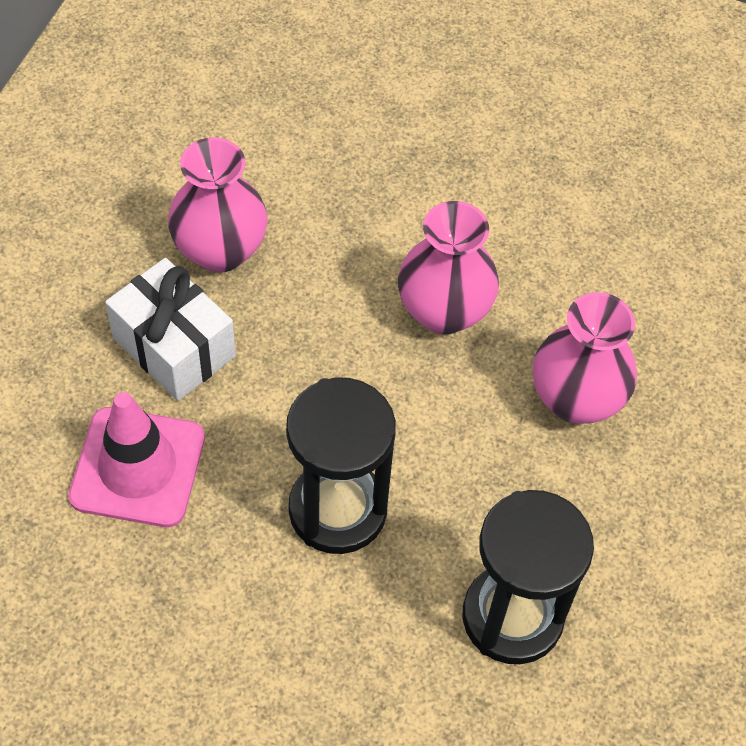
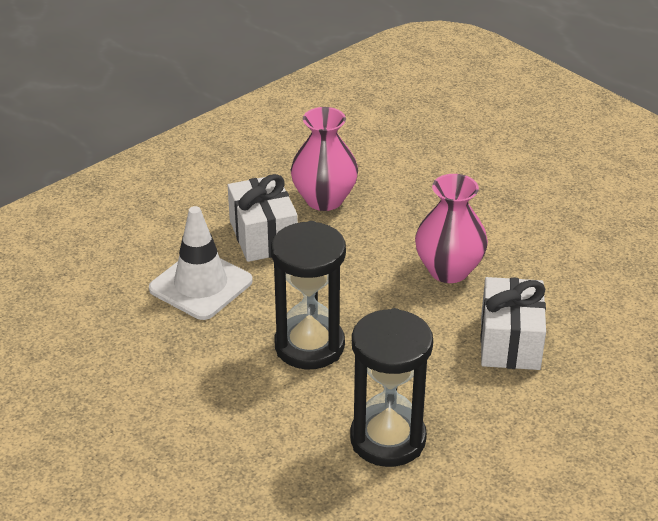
camera: 30 degrees right, 20 degrees down
pink traffic cone [68,392,205,527] -> white traffic cone [149,206,253,320]
pink vase [533,292,637,424] -> white gift [480,277,546,370]

